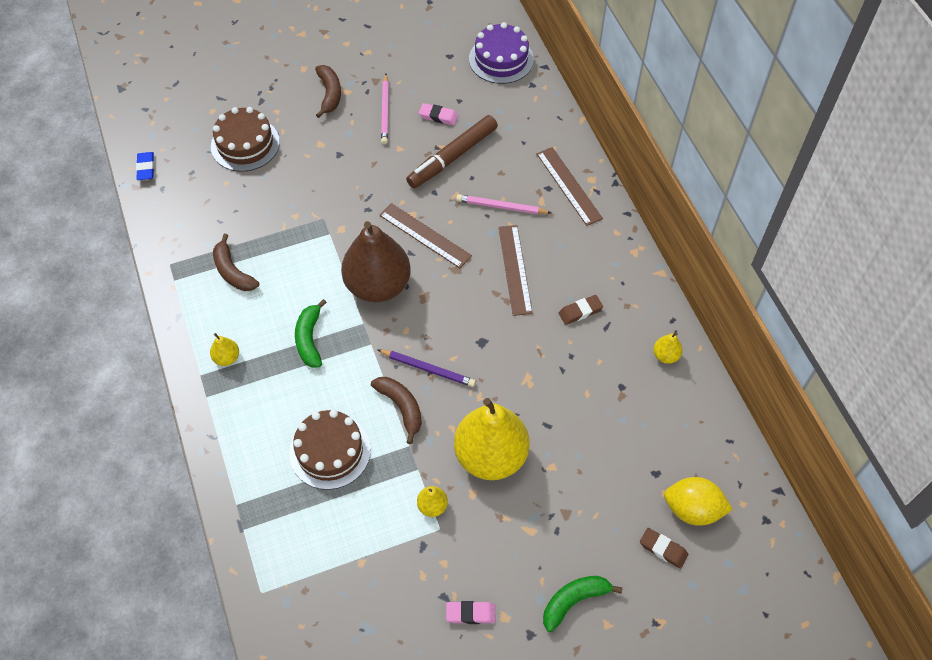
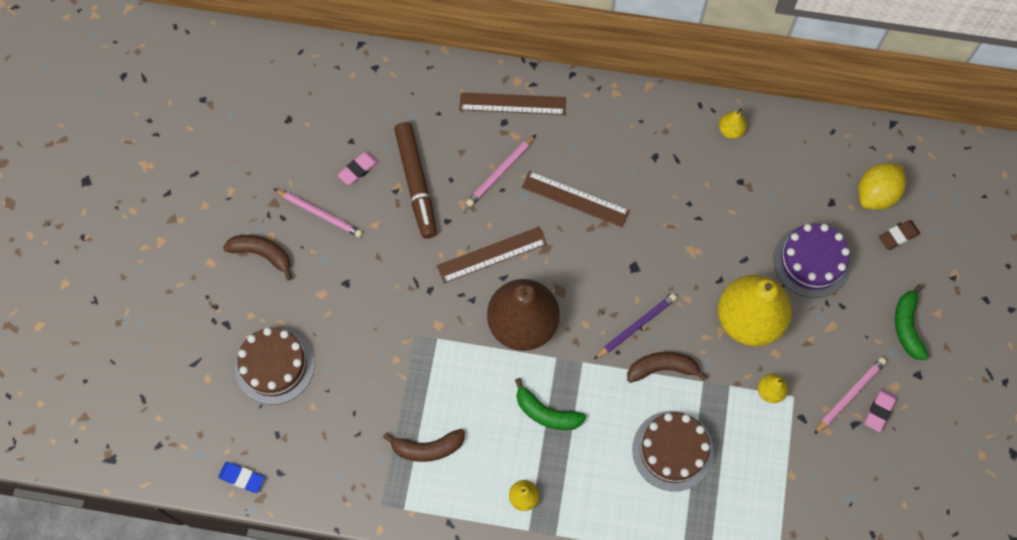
camera: 60 degrees left, 10 degrees up
purple cake [469,22,534,84] -> purple cake moved to [773,223,851,298]
brown eraser [559,295,603,325] -> none
none -> pink pencil [814,357,887,434]

